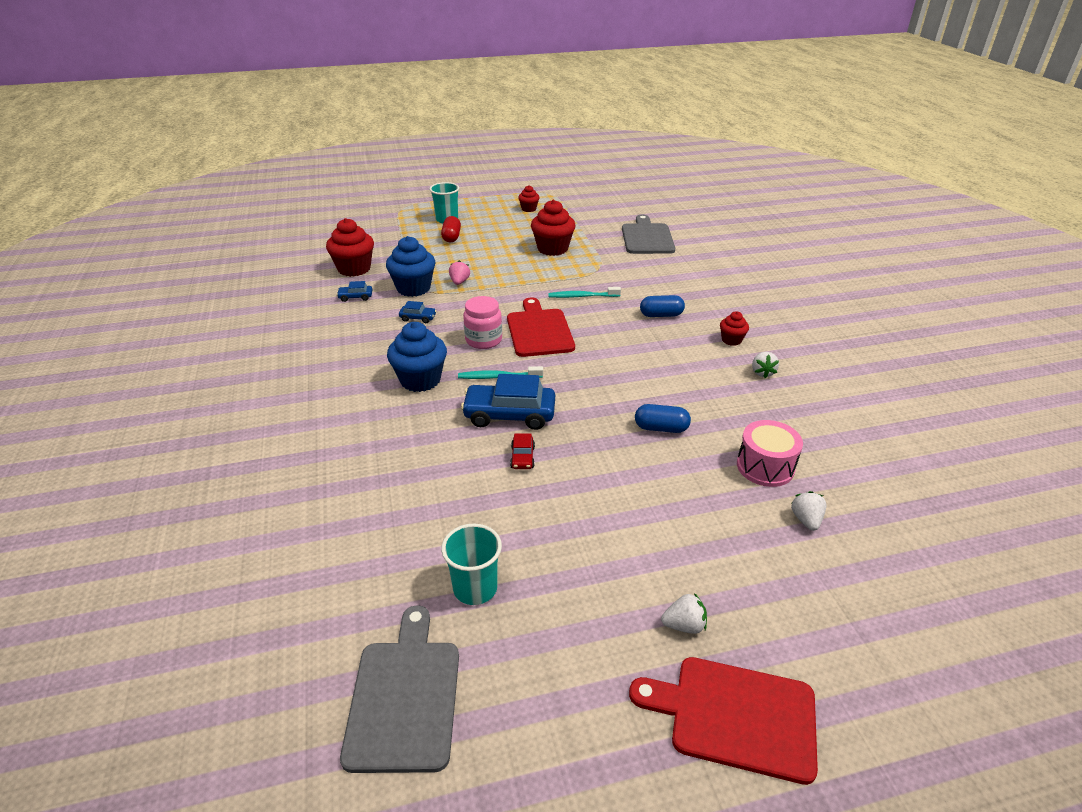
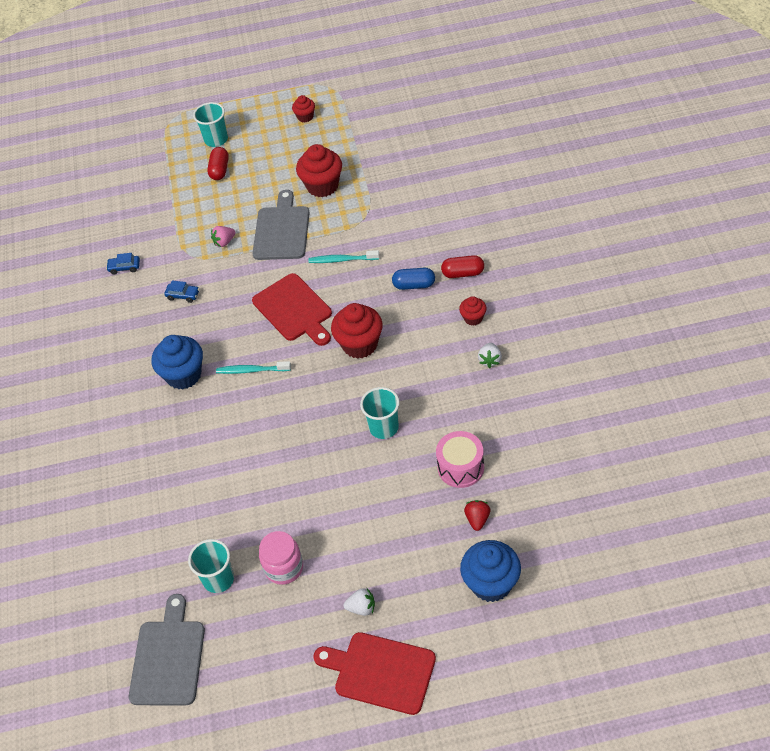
camera: 10 degrees right, 15 degrees up
red cupcake [326,218,374,277] -> red cupcake moved to [331,303,383,359]
blue cupcake [386,236,435,297] -> blue cupcake moved to [460,540,521,602]
pink strawberry [449,261,470,285] -> pink strawberry turned 135 degrees counterclockwise [211,226,236,247]
blue car [461,374,555,430] -> none
pink jar [463,296,502,349] -> pink jar moved to [259,531,303,585]
red cutting board [507,297,575,357] -> red cutting board turned 150 degrees clockwise [252,273,332,346]
red car [510,433,535,469] -> none
grey cutting board [622,215,675,254] -> grey cutting board moved to [253,190,309,260]
blue capsule [635,404,691,433] -> turquoise cup [360,387,400,439]
white strawberry [791,491,827,531] -> red strawberry [464,500,490,531]
none -> red capsule [441,255,484,278]

